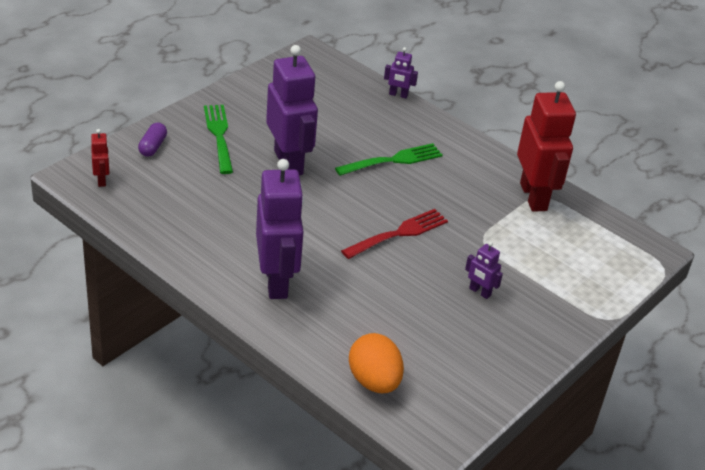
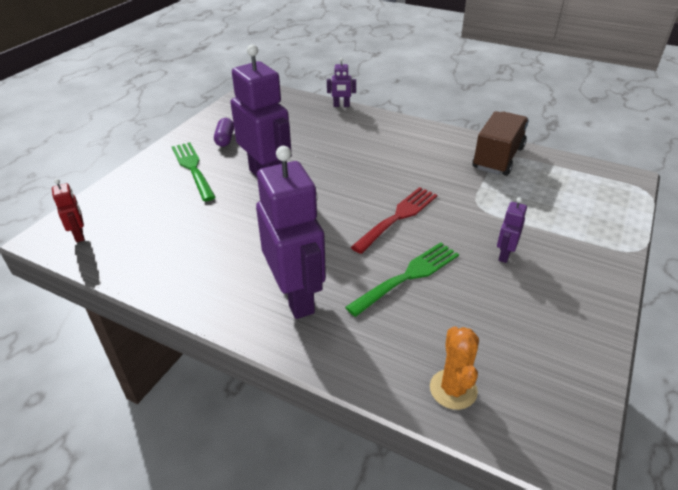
camera: 10 degrees left, 0 degrees up
purple capsule [138,122,167,157] -> purple capsule moved to [214,118,234,147]
green fork [335,143,443,176] -> green fork moved to [345,242,459,317]
orange egg [349,333,404,393] -> orange cactus [430,326,479,410]
purple robot [465,241,503,299] -> purple robot turned 90 degrees clockwise [497,197,527,263]
red robot [517,81,576,212] -> brown truck [473,111,529,176]

